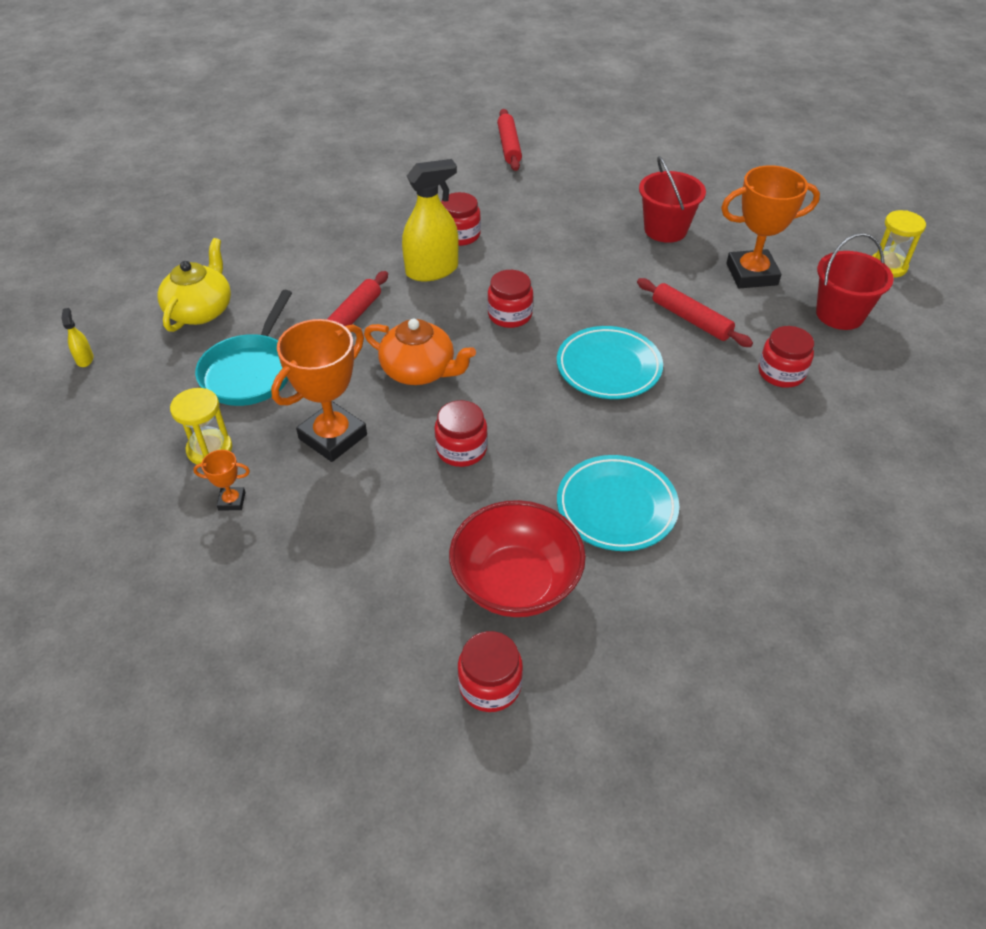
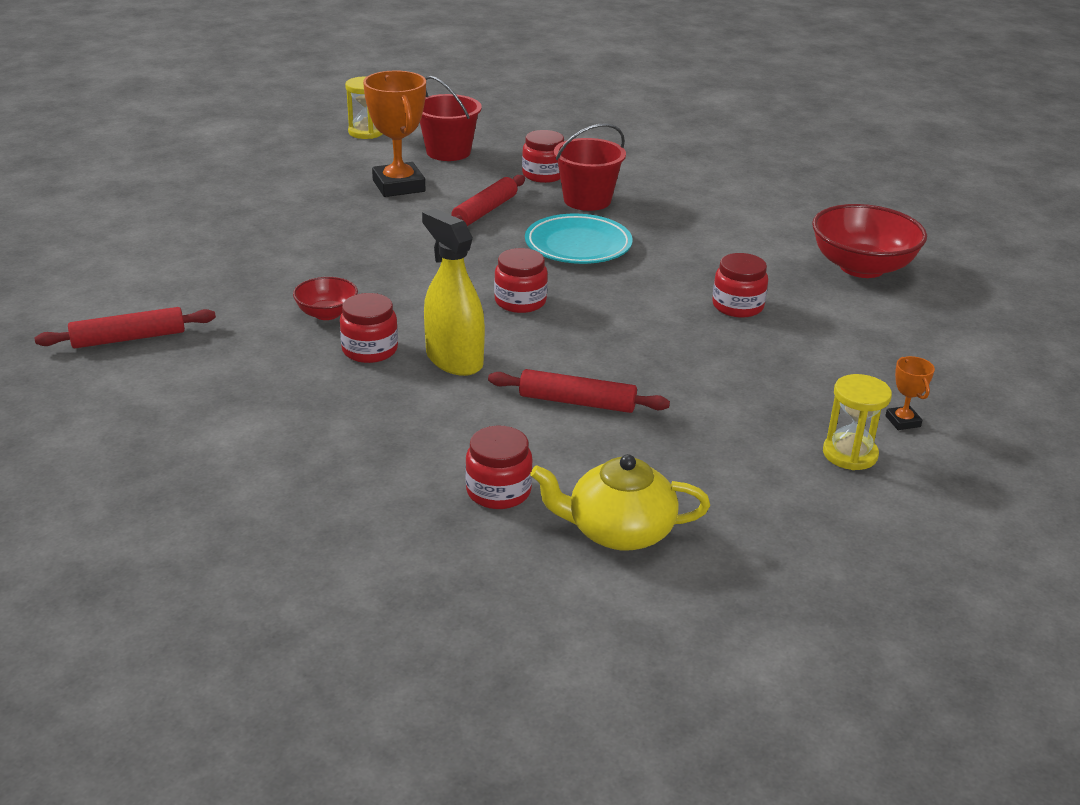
camera: 105 degrees left, 15 degrees down
yellow spray bottle [62,308,94,367] -> none
turquoise pan [195,290,292,406] -> none
orange trophy [271,319,367,462] -> none
orange teapot [364,319,476,385] -> none
red jar [458,631,523,712] -> red jar moved to [465,426,533,509]
turquoise plate [557,455,679,551] -> none
red bucket [639,156,706,243] -> red bucket moved to [554,123,626,211]
none -> red bowl [293,277,358,320]

